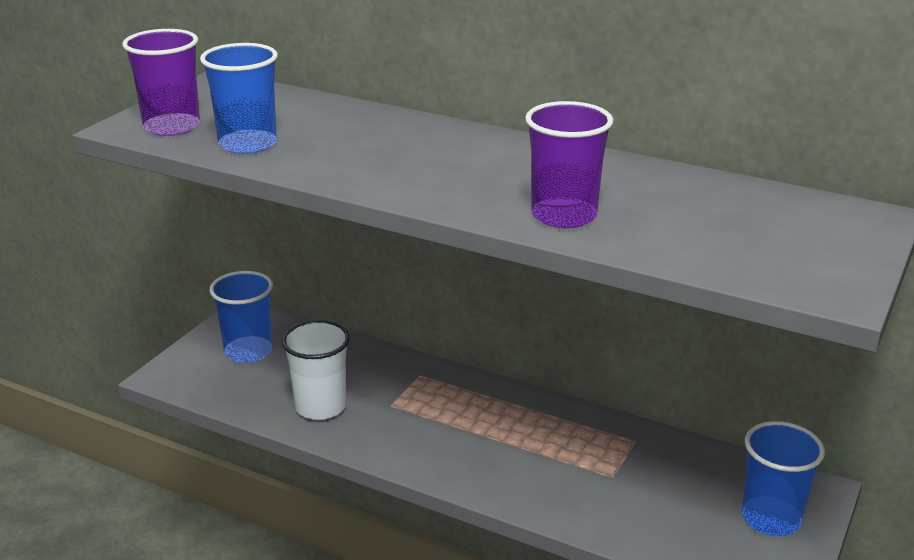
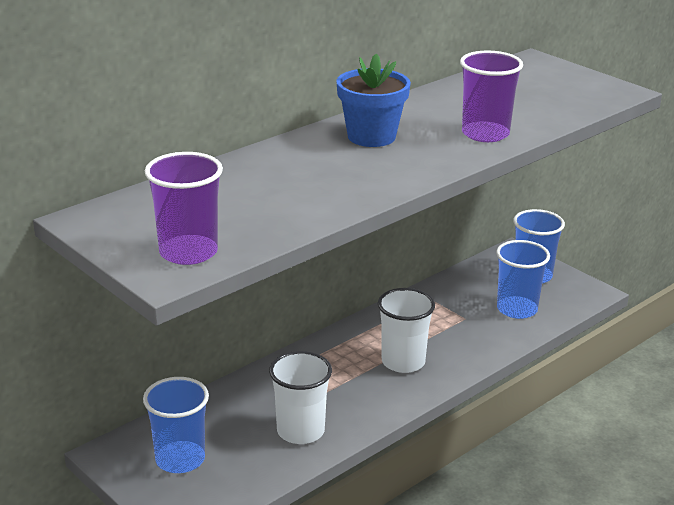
camera: 70 degrees left, 0 degrees up
blue cup [200,43,278,154] -> blue cup moved to [496,240,550,319]
none -> blue flower pot [336,54,411,147]
none -> white cup [378,288,435,373]

